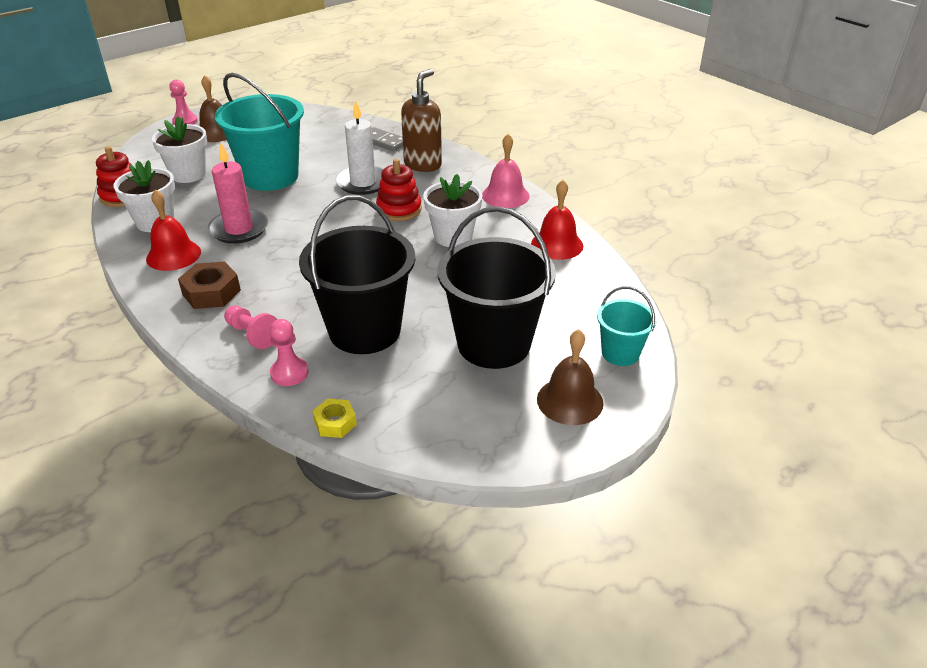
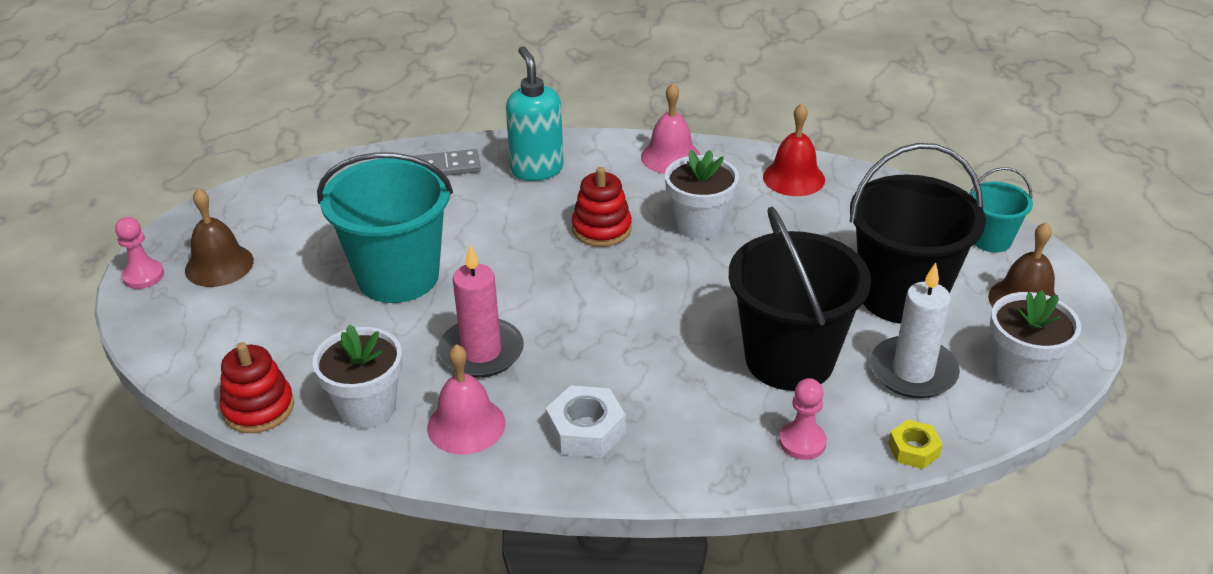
camera: 45 degrees left, 0 degrees up
red bell [146,189,201,271] -> pink bell [427,344,506,455]
white flower pot [152,116,207,183] -> white flower pot moved to [990,291,1081,391]
brown nut [178,261,241,309] -> white nut [546,385,626,458]
pink pawn [224,305,278,349] -> none
white candle [335,101,384,195] -> white candle moved to [870,263,960,398]
brown soap dispenser [401,69,442,172] -> turquoise soap dispenser [506,46,564,181]

